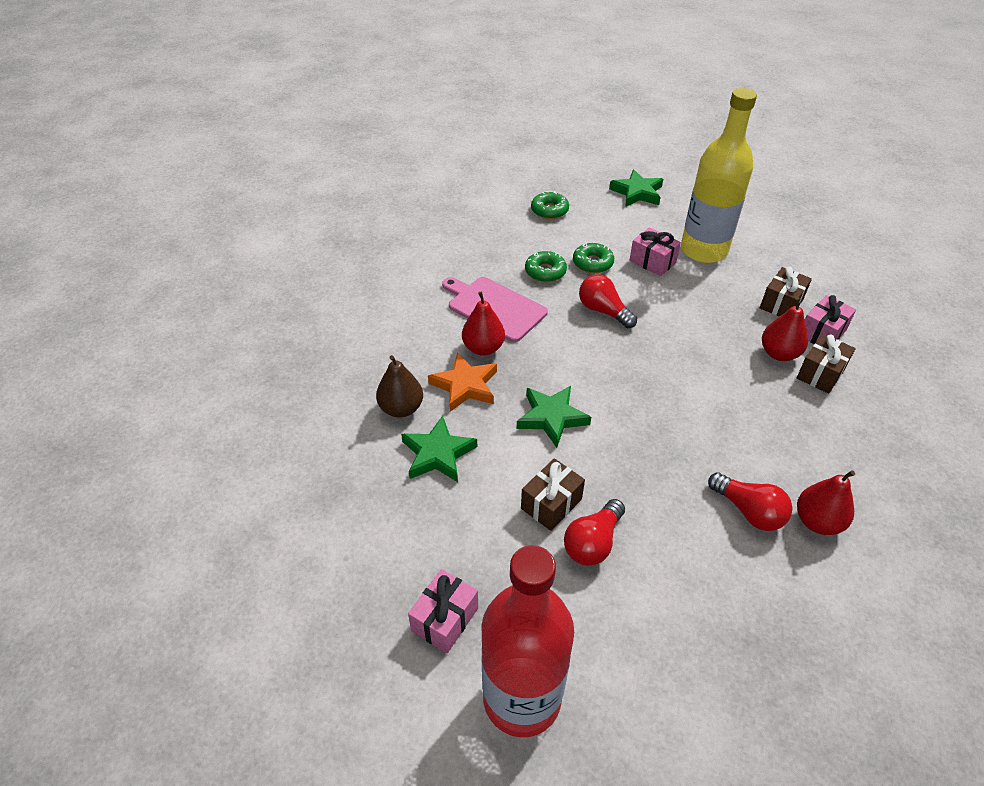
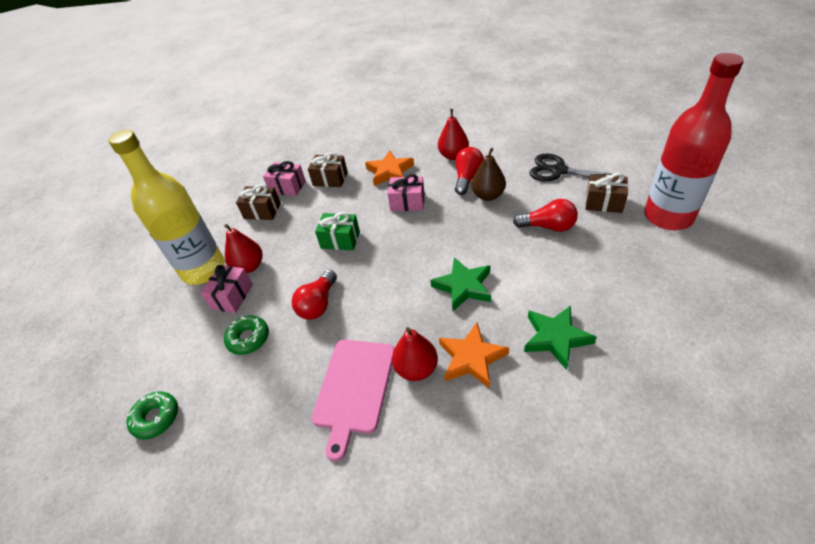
camera: 110 degrees left, 0 degrees up
brown pear [376,355,423,418] -> brown pear moved to [471,148,506,201]
pink gift [408,569,478,653] -> pink gift moved to [387,174,425,211]
brown gift [521,458,585,531] -> brown gift moved to [586,173,628,213]
green donut [525,251,567,282] -> none
green star [609,169,663,207] -> none
red pear [762,297,808,361] -> red pear moved to [224,224,263,273]
none -> green gift [315,212,360,251]
none -> orange star [365,150,414,186]
none -> black scissors [529,154,614,181]

